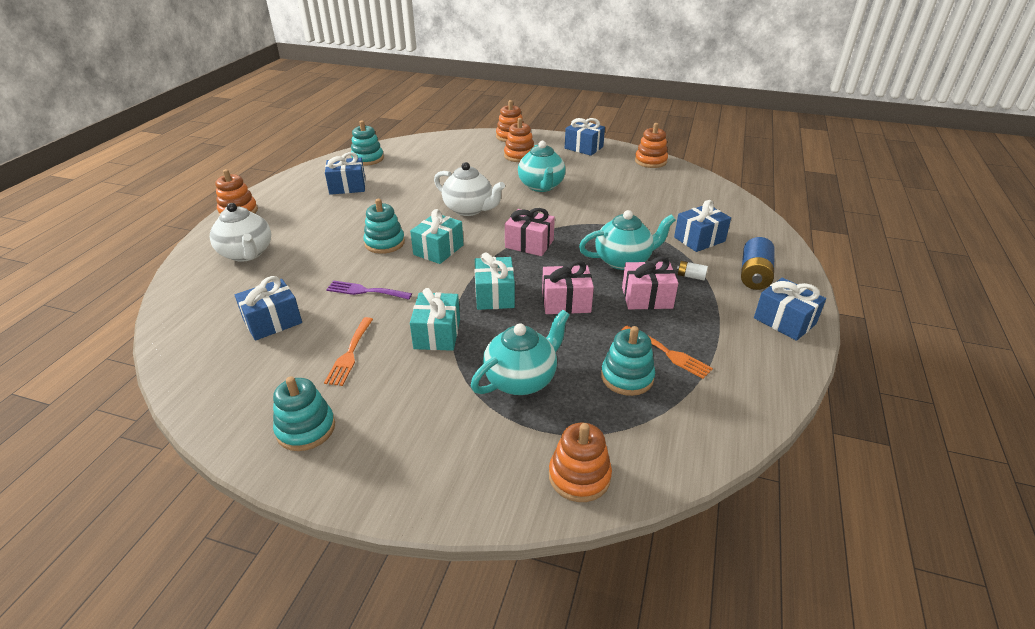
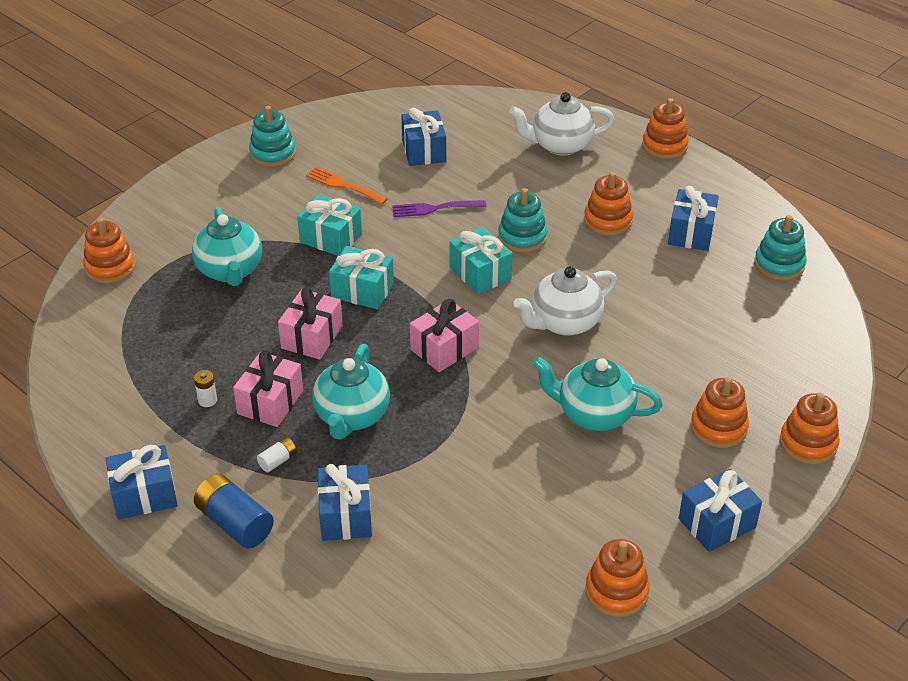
camera: 115 degrees right, 5 degrees up
purple fork [326,280,412,300] -> purple fork turned 135 degrees counterclockwise [392,200,486,217]
turquoise stacking toy [601,326,655,396] -> none
orange fork [621,326,713,379] -> none
none -> white battery [194,370,217,407]
none -> orange stacking toy [584,172,633,236]

